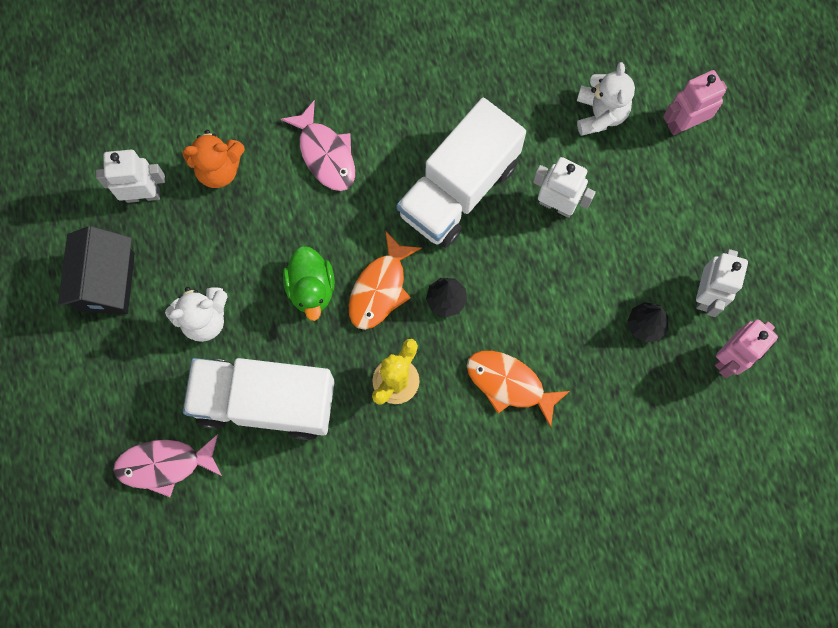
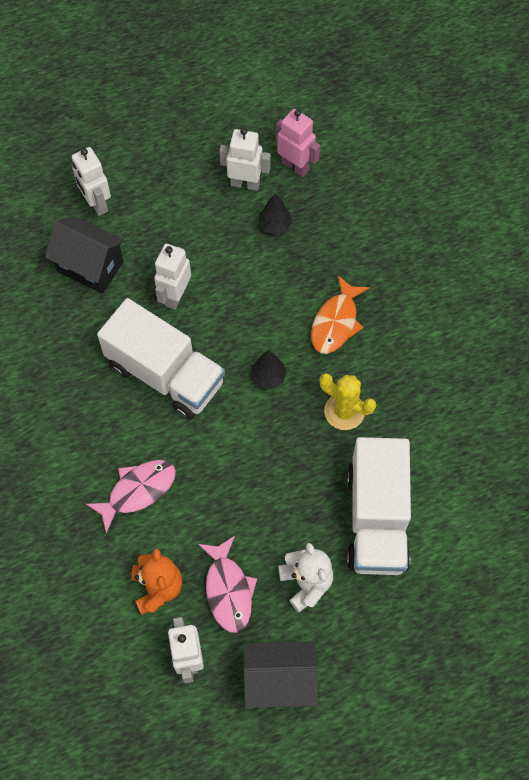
camera: 95 degrees left, 10 degrees down
pink fish [113,434,222,497] -> pink fish moved to [198,536,257,633]
green duck [283,246,335,321] -> none
orange fish [349,231,422,330] -> none
white teddy bear [577,62,635,136] -> black house [45,216,125,294]
pink robot [663,70,727,135] -> white robot [72,147,111,216]

